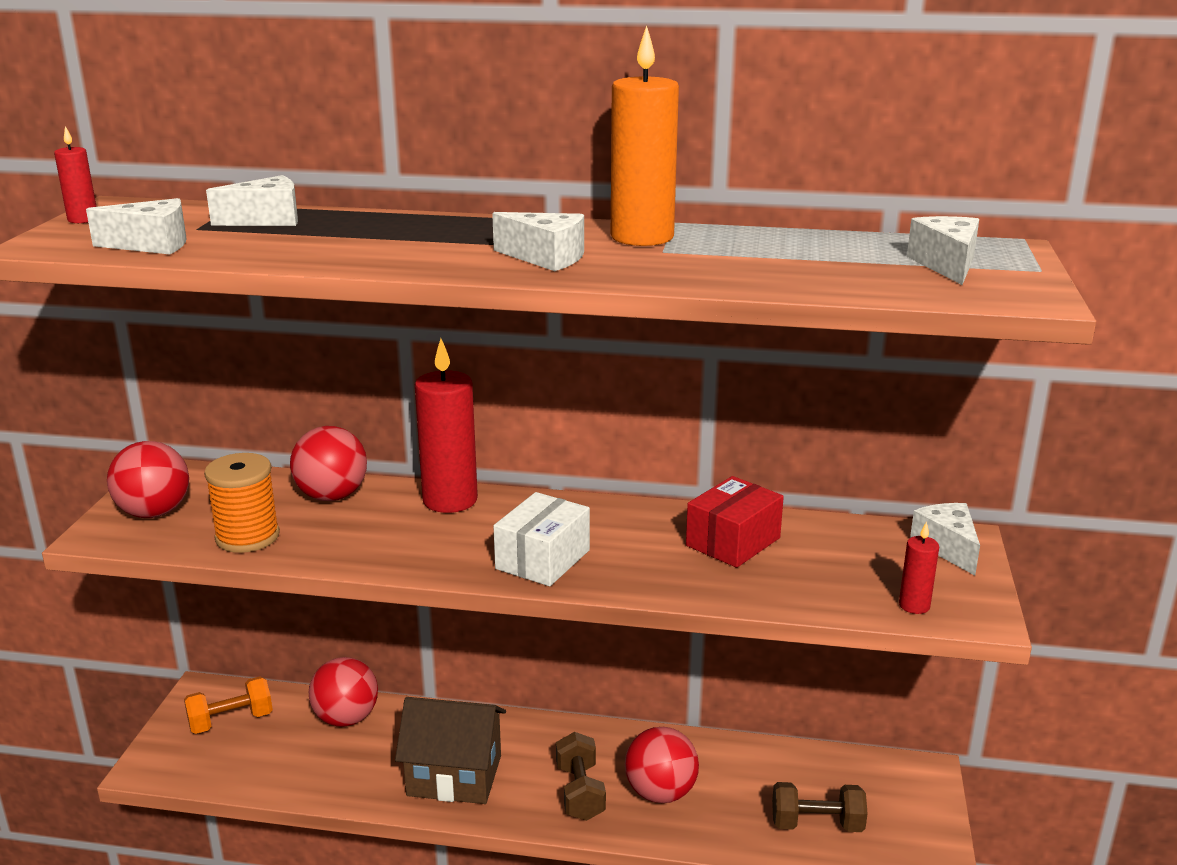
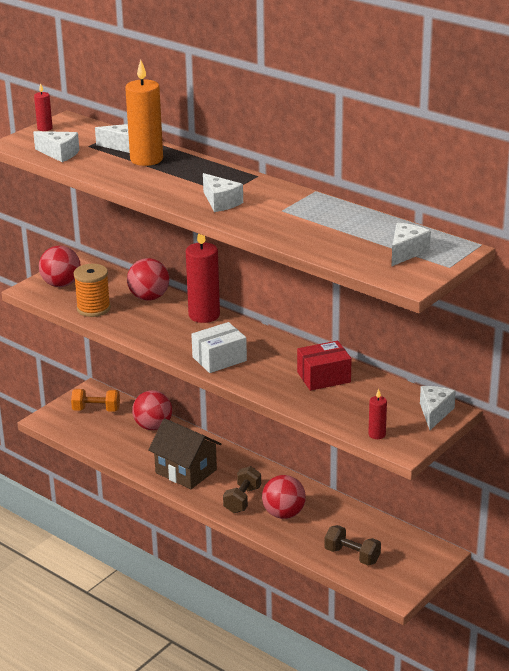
camera: 30 degrees right, 5 degrees up
orange candle [611,25,679,246] -> orange candle moved to [125,60,163,166]

